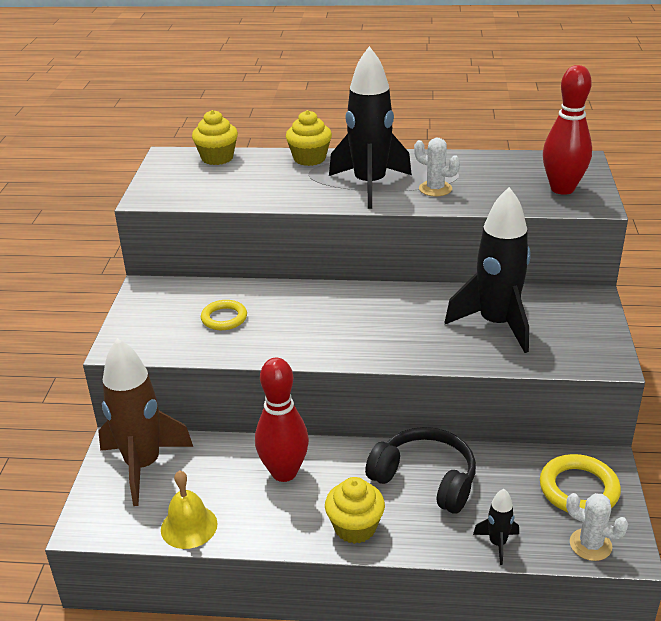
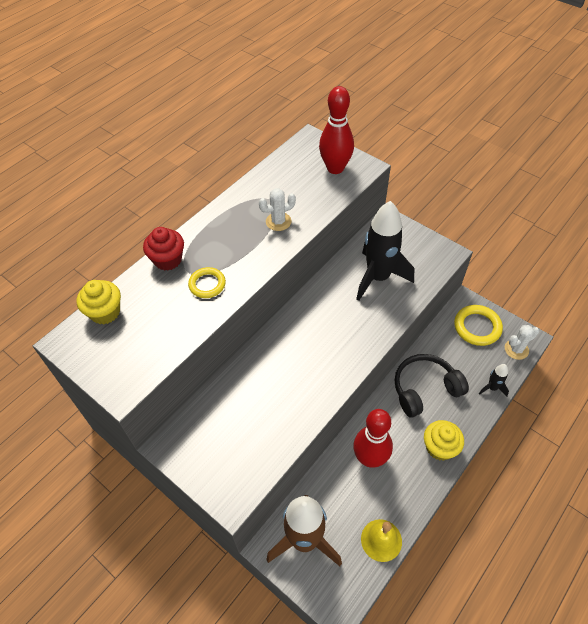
camera: 55 degrees left, 20 degrees up
yellow ring [201,300,247,330] -> yellow ring moved to [188,267,226,298]
yellow cupcake [286,110,332,166] -> red cupcake [143,227,184,271]
black rocket [329,46,412,209] -> none

